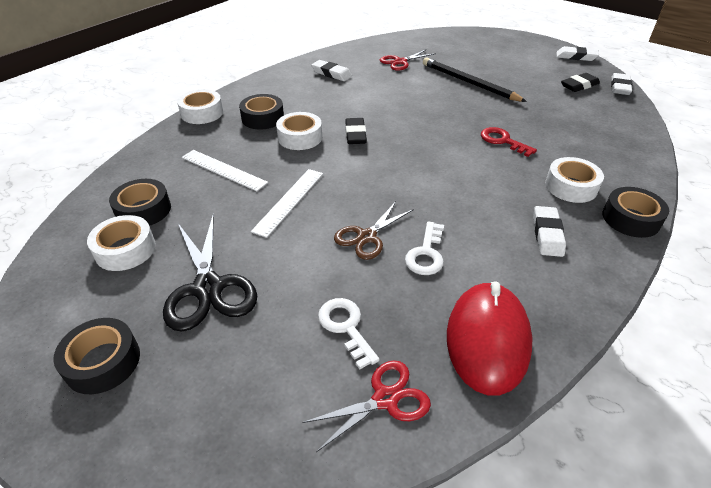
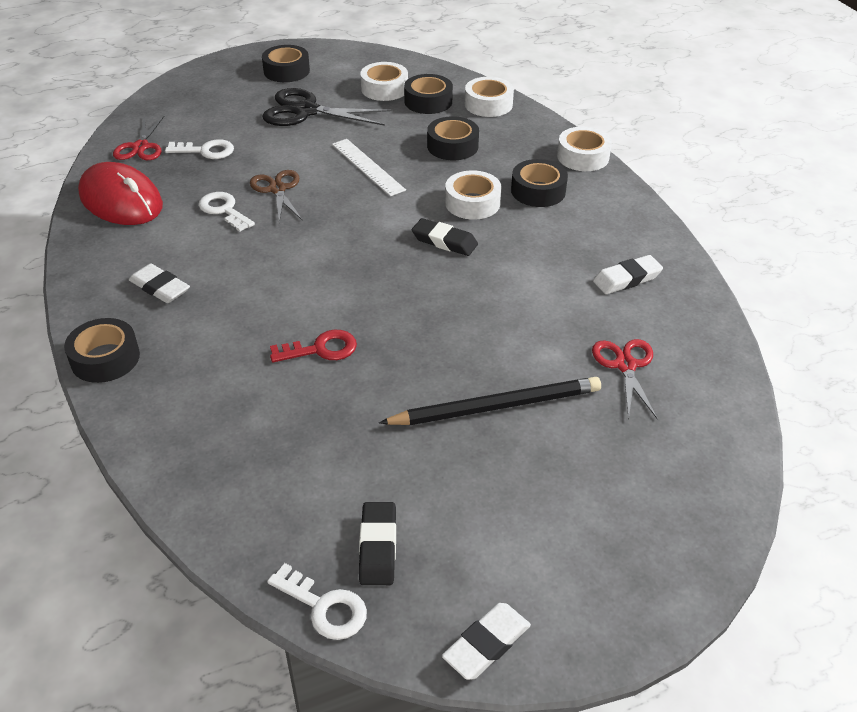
camera: 120 degrees right, 0 degrees up
white ruler [182,150,268,191] -> black tape [427,116,479,160]
white tape [545,157,604,203] -> white tape moved to [465,77,514,117]
white eraser [611,73,633,95] -> white key [267,563,367,640]

